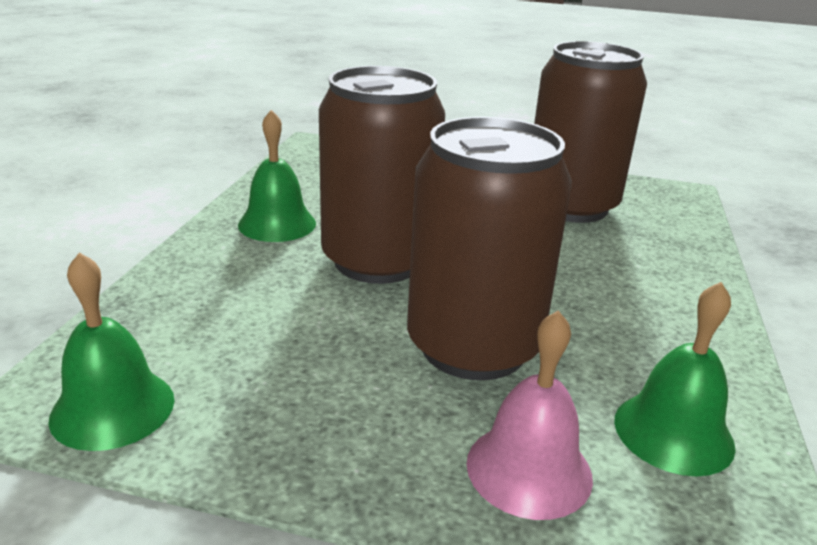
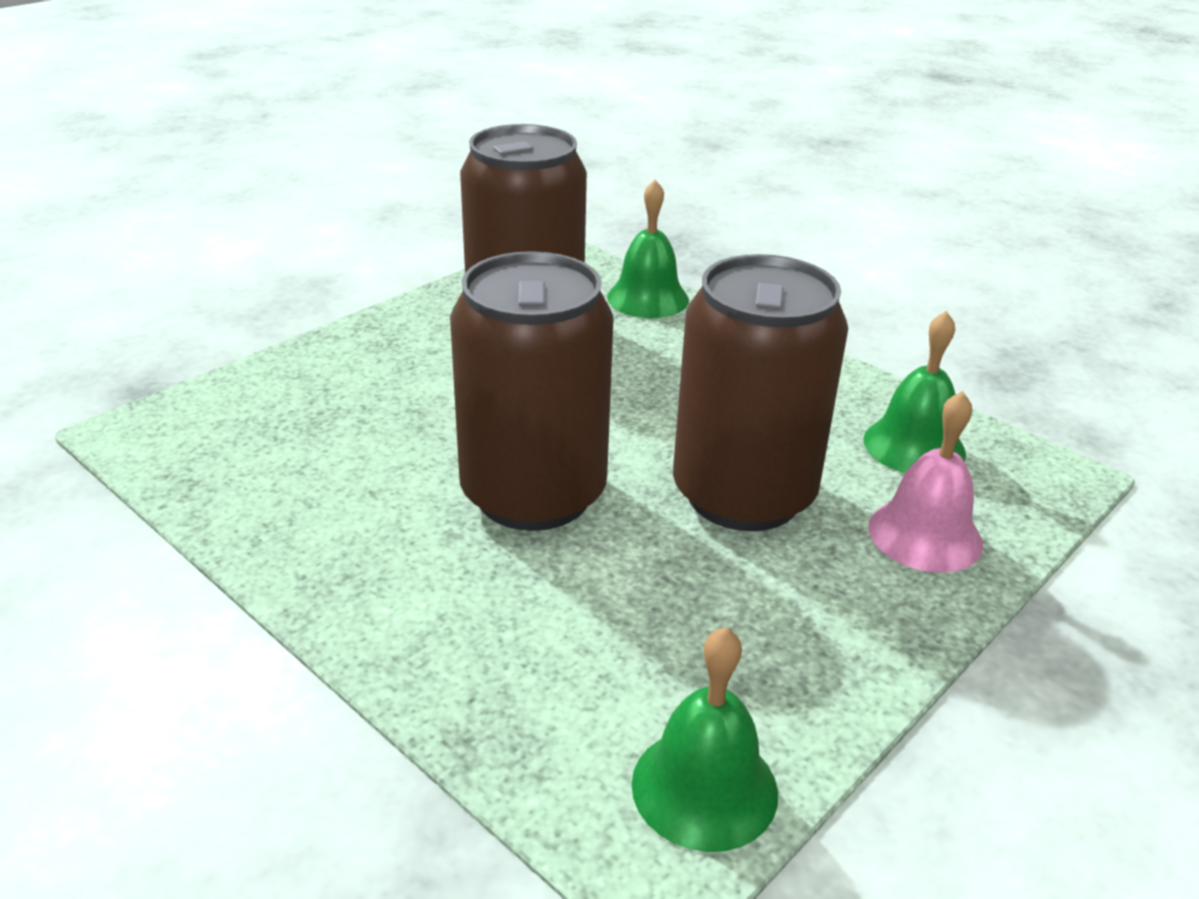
camera: 60 degrees left, 5 degrees up
green bell [238,110,316,242] -> green bell moved to [607,180,689,318]

